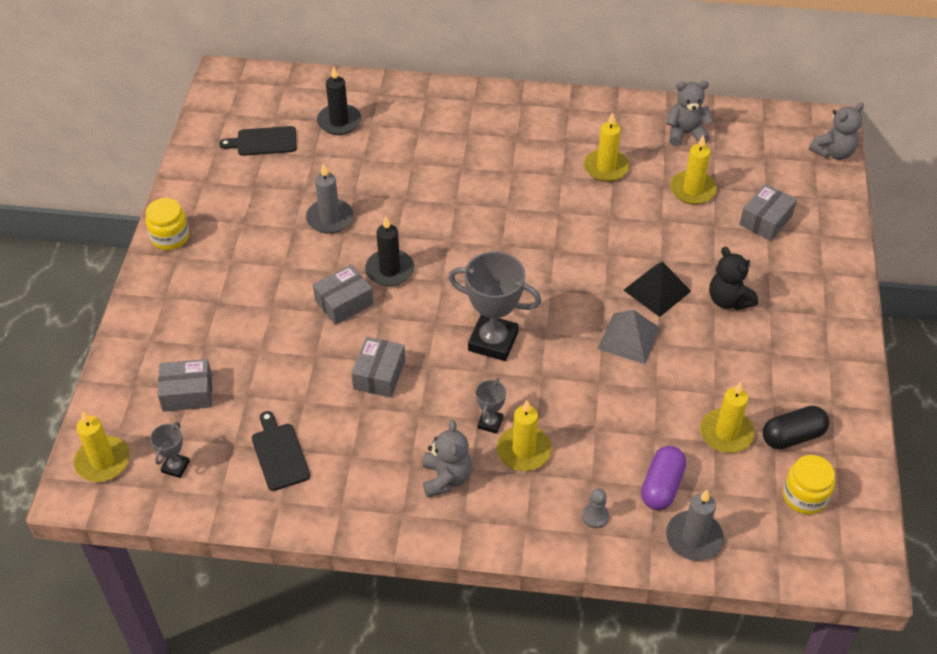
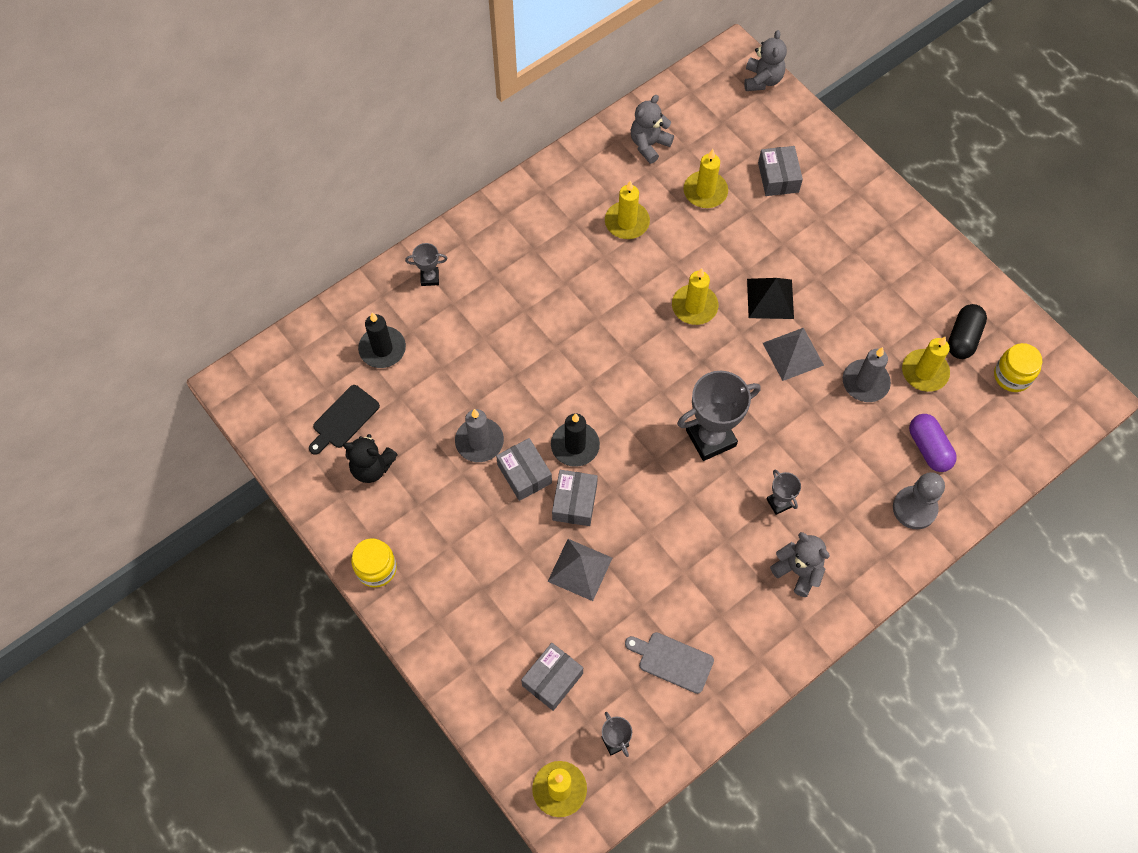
camera: 45 degrees left, 15 degrees up
black cutting board [252,411,310,491] -> grey cutting board [625,632,714,694]
grey box [352,337,405,398] -> grey box moved to [496,438,552,501]
yellow candle [497,400,552,471] -> yellow candle moved to [672,268,718,325]
grey pawn [582,488,609,528] -> grey pawn [893,472,945,529], size x1.87
grey candle [666,490,724,561] -> grey candle moved to [843,347,891,402]
black teddy bear [709,247,758,310] -> black teddy bear moved to [343,434,398,483]
none -> grey trophy [405,243,447,286]
none -> grey pyramid [547,539,612,601]

